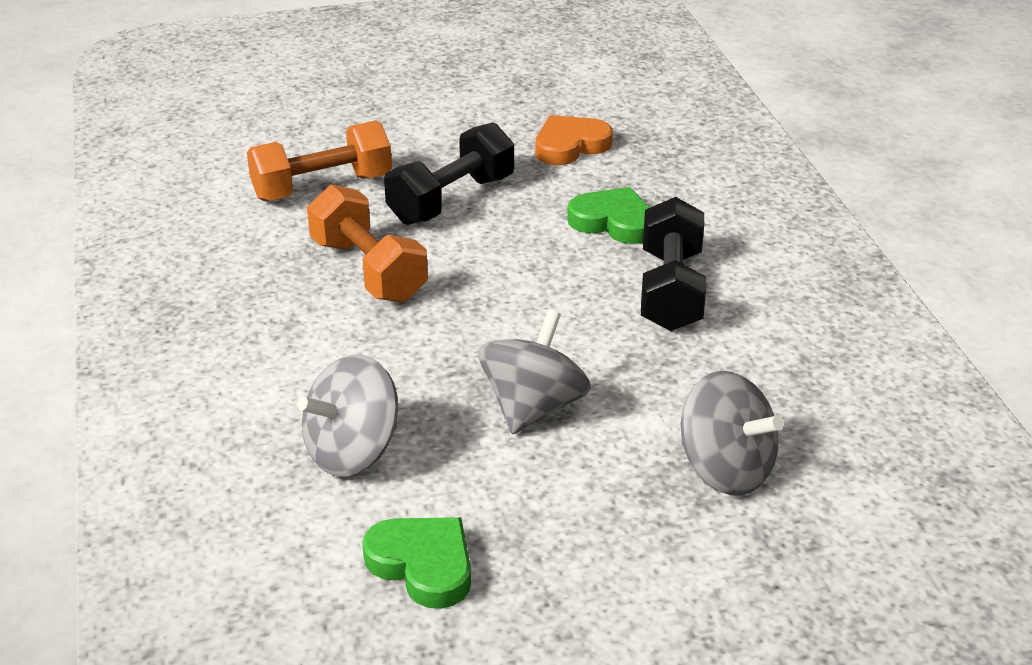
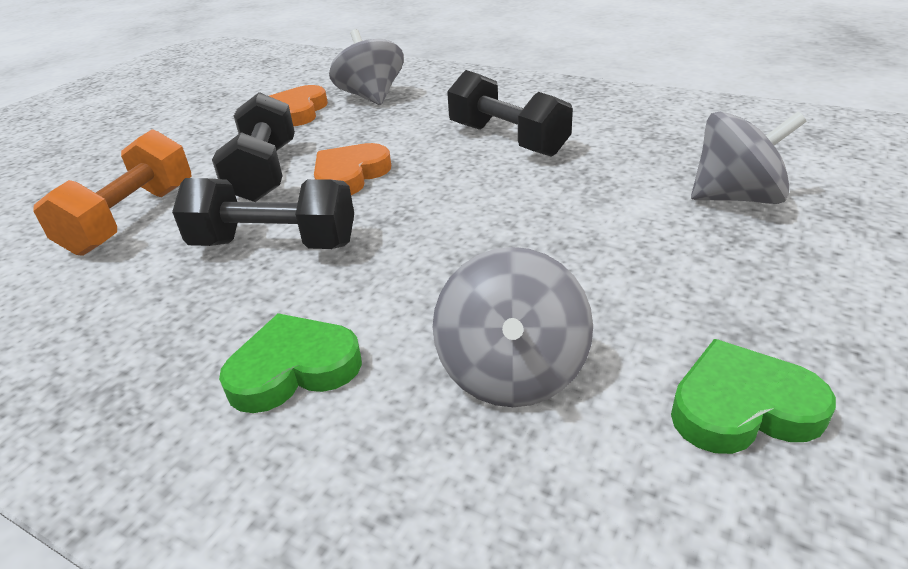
camera: 45 degrees left, 0 degrees up
orange dumbbell [307,184,428,303] -> black dumbbell [172,178,354,249]
grey spinning top [478,310,591,434] -> grey spinning top moved to [329,29,404,105]
green heart [567,187,650,244] -> green heart moved to [219,313,362,413]
none -> orange heart [314,143,391,195]

